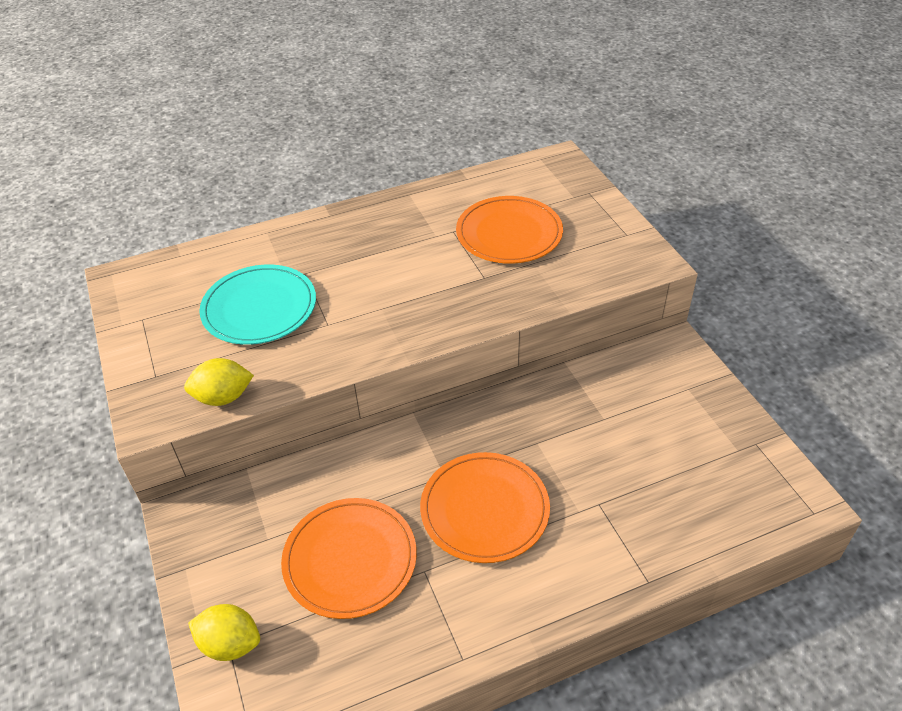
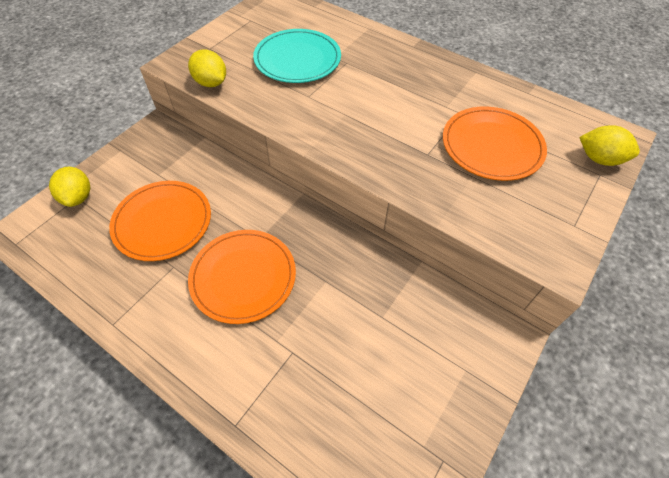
camera: 55 degrees right, 10 degrees up
none -> yellow lemon [579,125,640,166]

